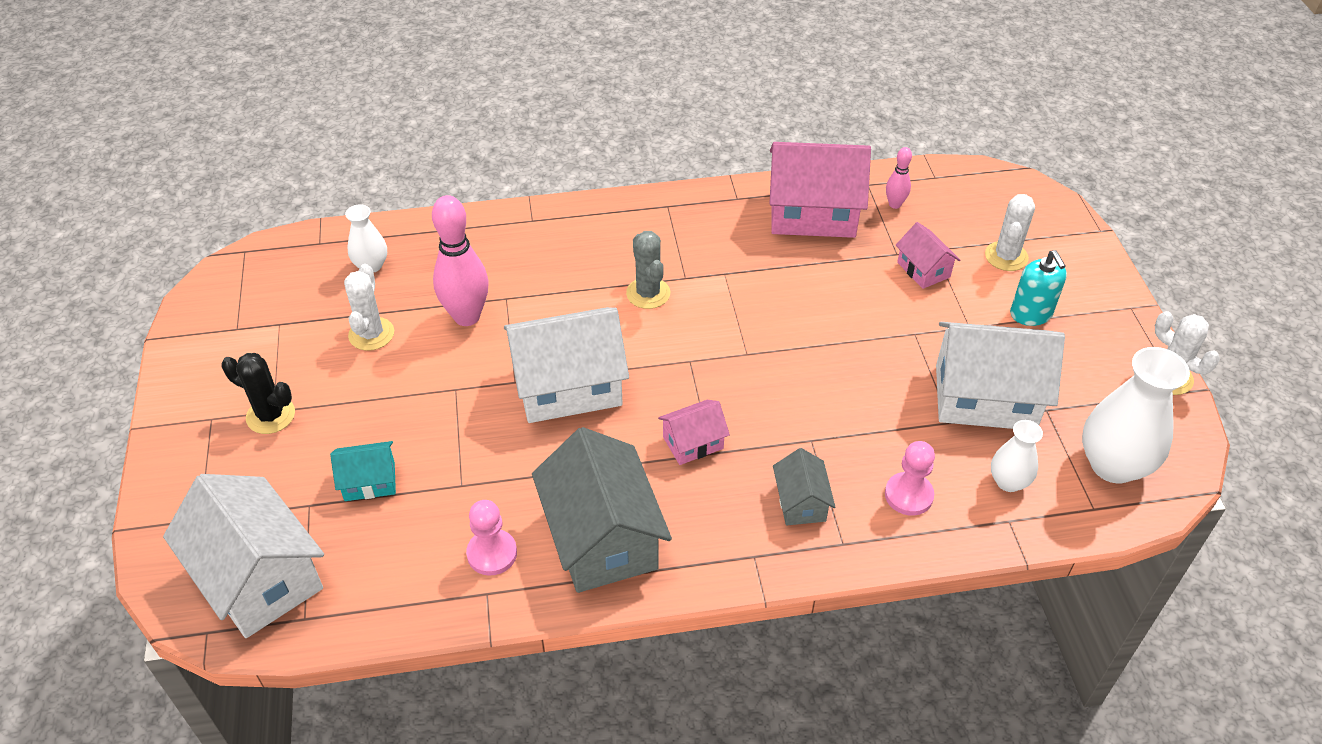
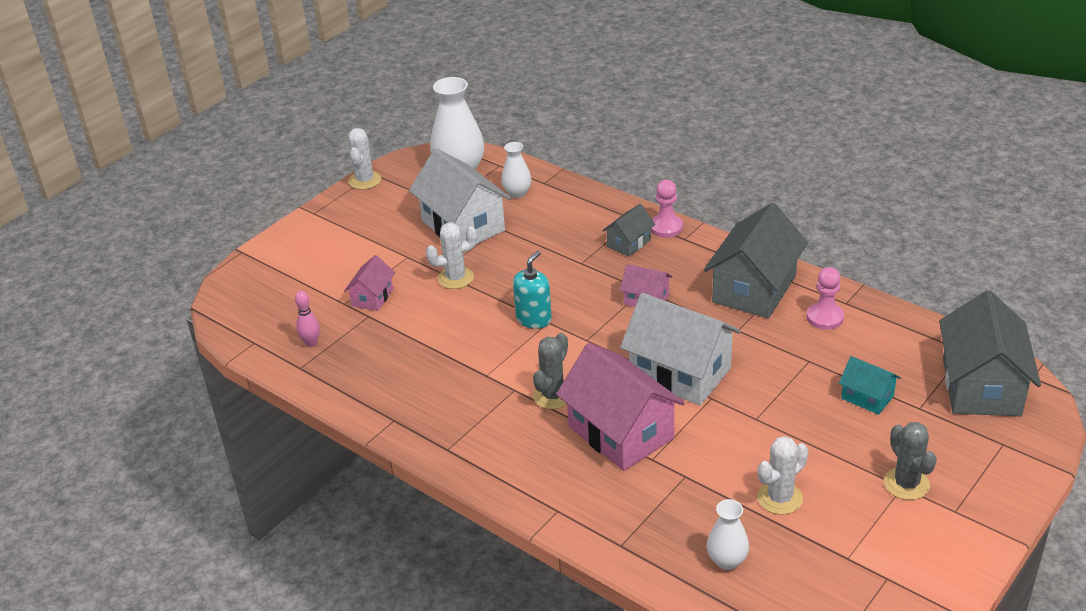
camera: 130 degrees left, 10 degrees down
white house [163,474,324,638] -> grey house [939,290,1041,416]
black cactus [222,353,295,434] -> grey cactus [884,422,937,500]
pink bowling pin [432,195,488,326] -> none
pink house [769,142,871,238] -> pink house moved to [556,343,685,471]
pink pawn [885,441,935,516] -> pink pawn moved to [651,180,683,238]
white cactus [985,194,1035,271] -> white cactus moved to [426,222,477,289]
turquoise soap dispenser [1010,250,1067,326] -> turquoise soap dispenser moved to [513,251,552,329]

